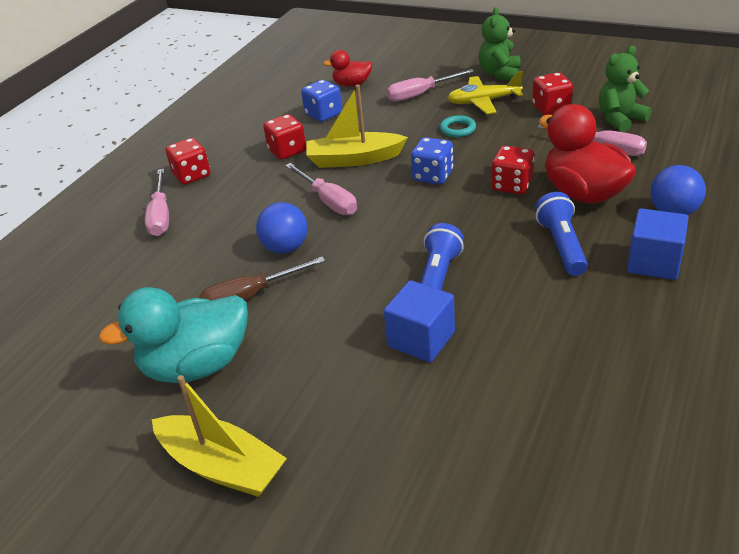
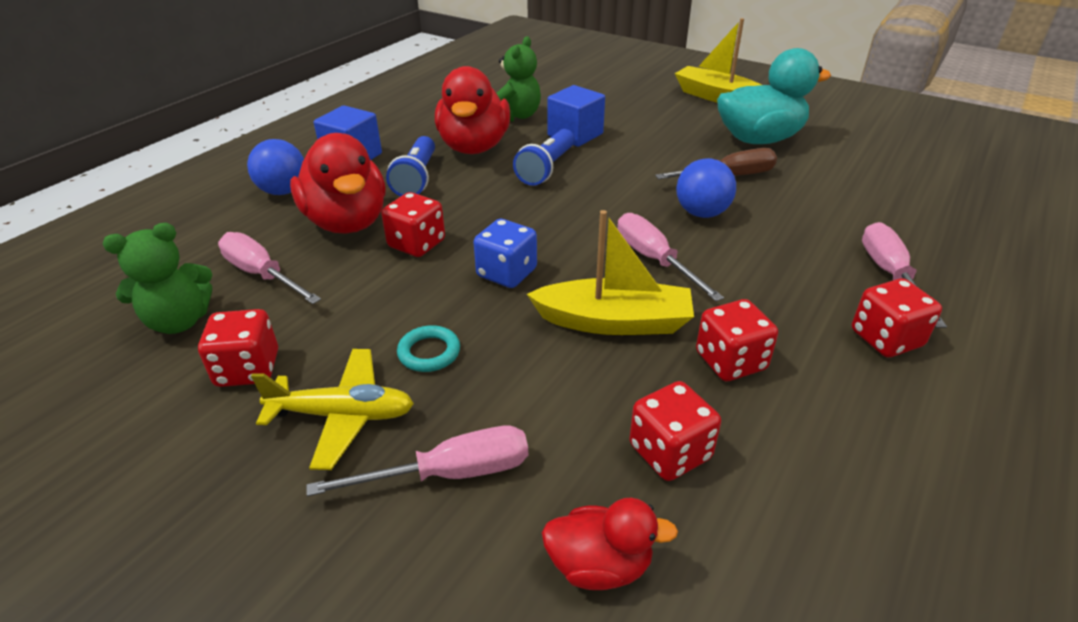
camera: 175 degrees left, 0 degrees up
blue dice [301,80,342,122] -> red dice [630,381,721,481]
green teddy bear [479,7,521,81] -> green teddy bear moved to [496,36,541,122]
none -> red duck [435,66,510,154]

